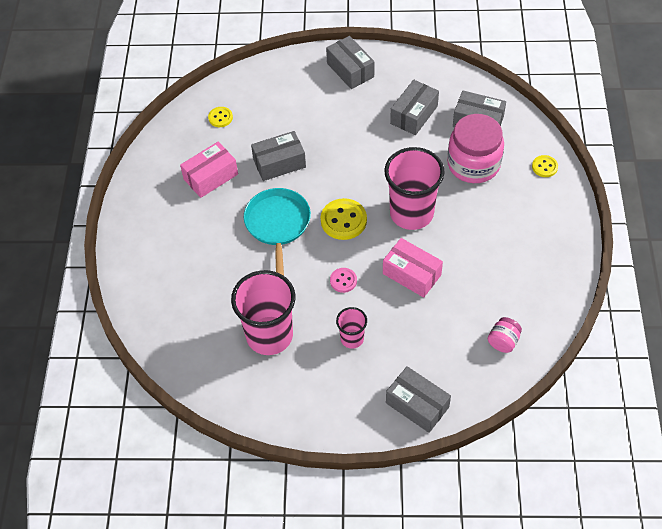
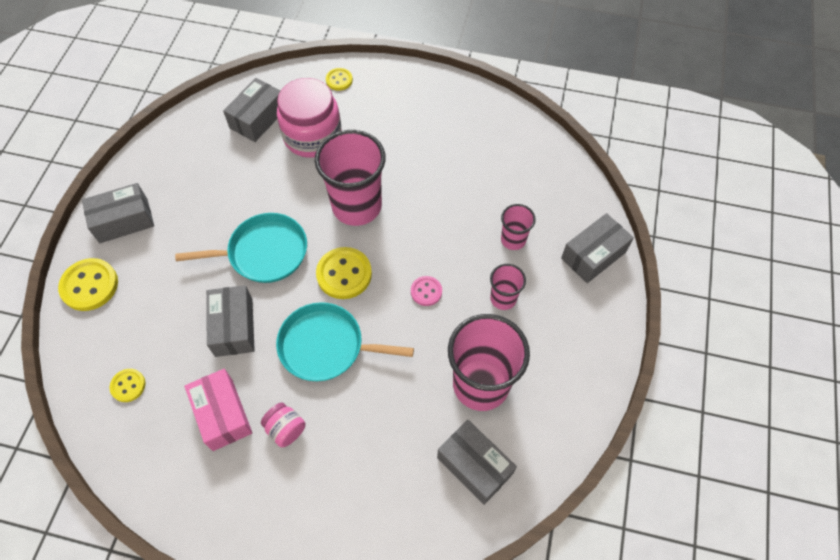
camera: 80 degrees left, 5 degrees up
pink box [383,238,443,298] -> none
grey box [390,80,439,135] -> grey box moved to [437,420,517,505]
pink jar [488,317,522,353] -> pink jar moved to [261,402,305,447]
none -> yellow button [58,258,118,311]
none -> turquoise pan [175,213,307,283]
none -> pink cup [501,204,536,250]

